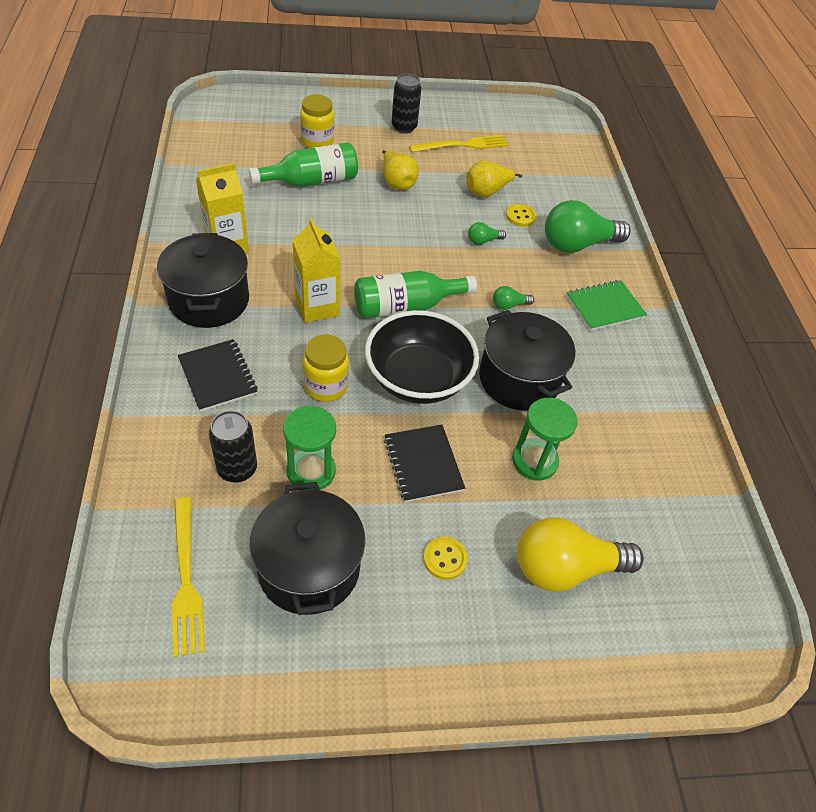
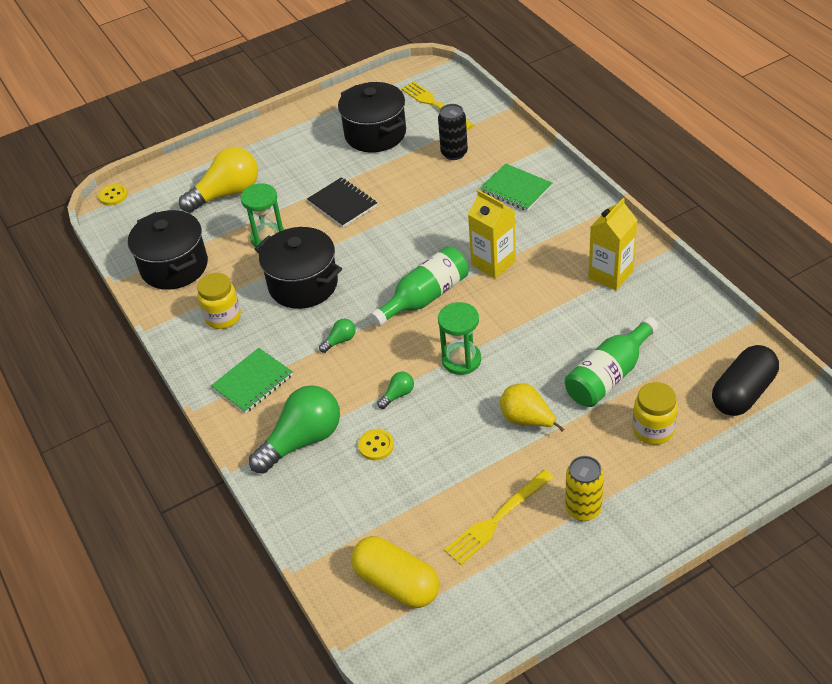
camera: 165 degrees right, 5 degrees down
black pot [157,233,249,328] -> black pot moved to [128,210,208,290]
black notebook [178,339,258,412] -> green notebook [480,163,553,211]
green hourglass [283,406,336,490] -> green hourglass moved to [438,302,481,375]
yellow jar [303,335,349,402] -> yellow jar moved to [197,273,241,329]
black bowl [365,310,479,404] -> none
black can [392,74,421,134] -> yellow can [565,456,604,521]
yellow button [423,537,468,580] -> yellow button moved to [98,184,128,206]
yellow pear [466,160,522,197] -> none
none -> yellow capsule [351,536,440,608]
none -> black capsule [712,345,779,416]

